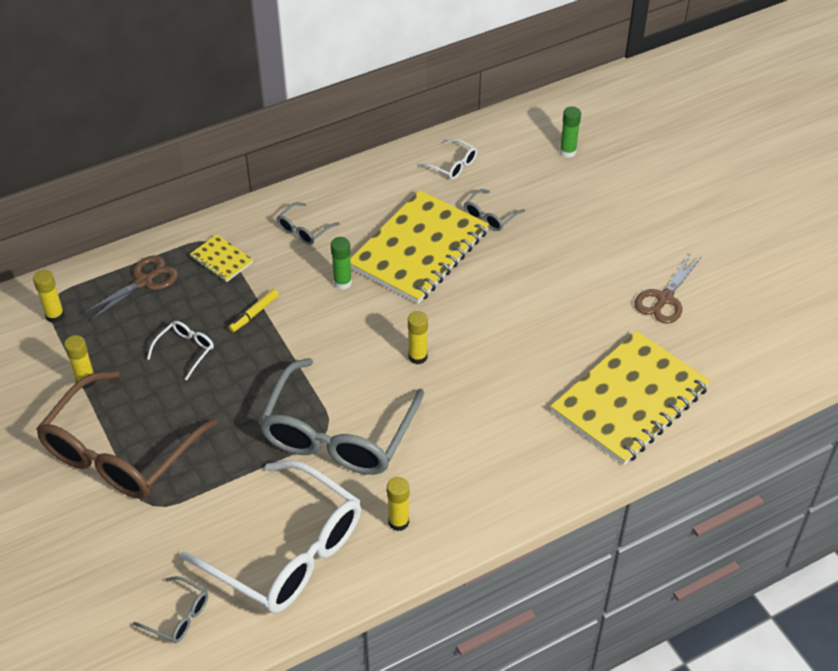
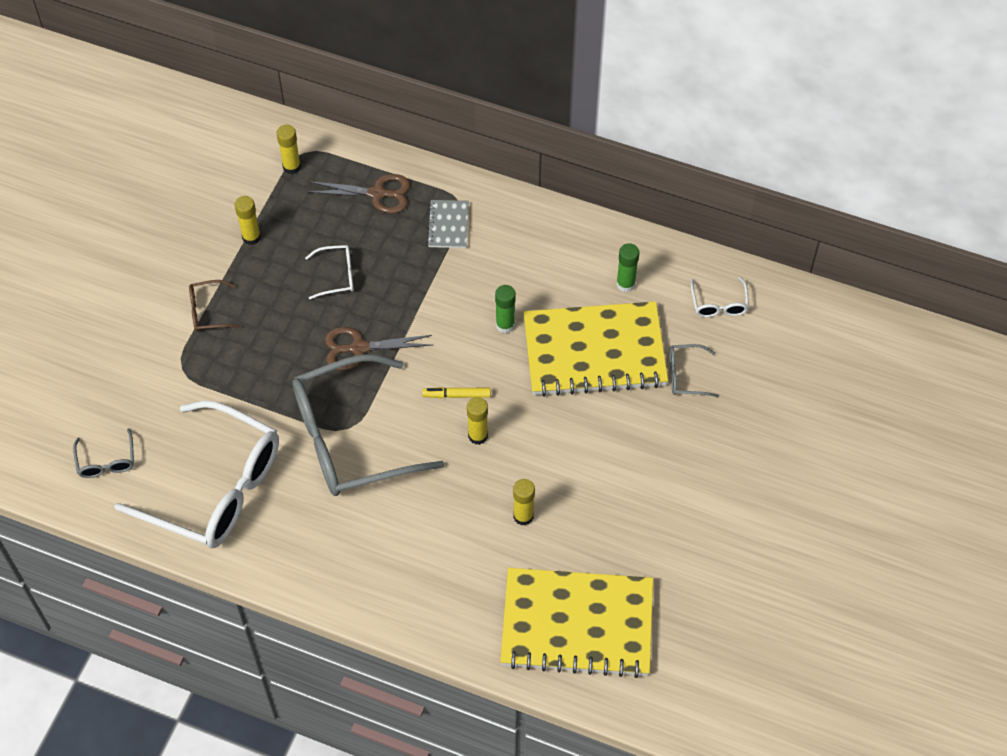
camera: 50 degrees right, 10 degrees up
brown glasses [36,371,217,499] -> brown glasses [189,280,242,331], size x0.41
white glasses [180,460,361,613] -> white glasses turned 60 degrees counterclockwise [114,400,279,548]
yellow notebook [190,234,253,282] -> grey notebook [427,200,469,248]
yellow marker [229,289,279,332] -> yellow marker moved to [422,387,491,398]
grey glasses [277,202,340,245] -> none
yellow glue stick [387,477,409,531] -> yellow glue stick moved to [513,479,535,525]
green glue stick [560,106,581,158] -> green glue stick moved to [616,243,639,292]
brown scissors [634,253,702,324] -> brown scissors moved to [325,327,432,371]

